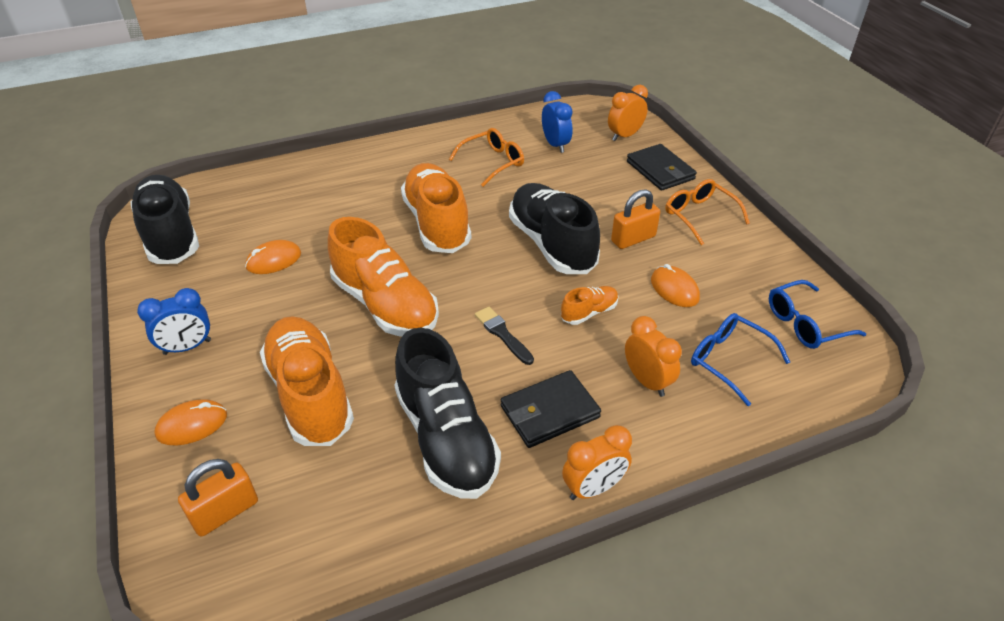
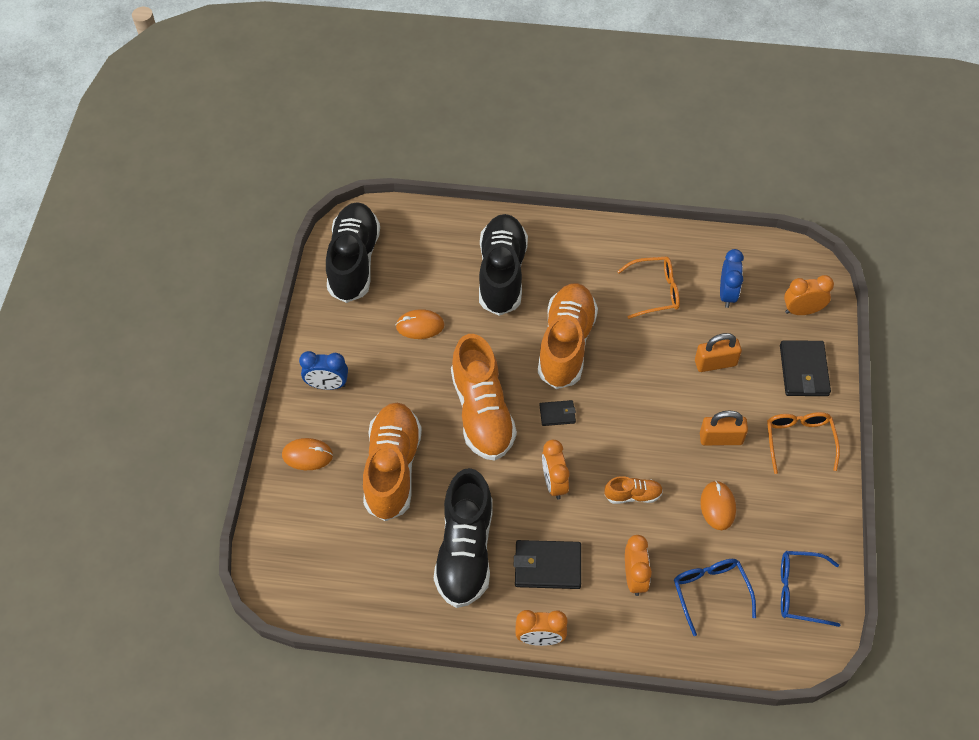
camera: 30 degrees right, 15 degrees up
orange padlock [178,459,258,537] -> orange padlock moved to [695,333,742,372]
black brush [475,307,534,365] -> orange clock [542,440,569,500]
black shoe [509,183,600,274] -> black shoe moved to [479,214,528,316]
none -> black wallet [539,400,576,426]

